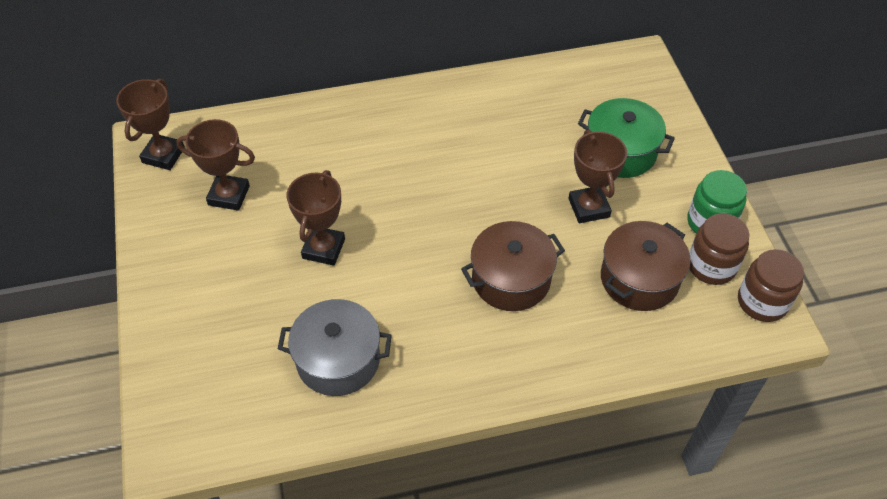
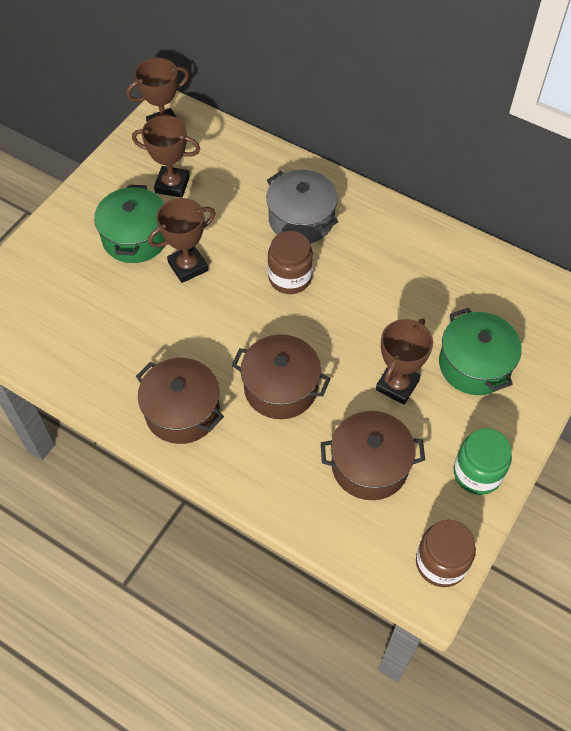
camera: 45 degrees right, 5 degrees up
brown trophy [176,119,255,211] -> brown trophy turned 45 degrees counterclockwise [132,115,200,198]
grey pot [278,299,392,396] -> grey pot moved to [266,170,338,243]
brown jar [689,213,749,285] -> brown jar moved to [268,231,313,294]
none -> green pot [94,185,165,263]
none -> brown pot [136,358,224,444]

